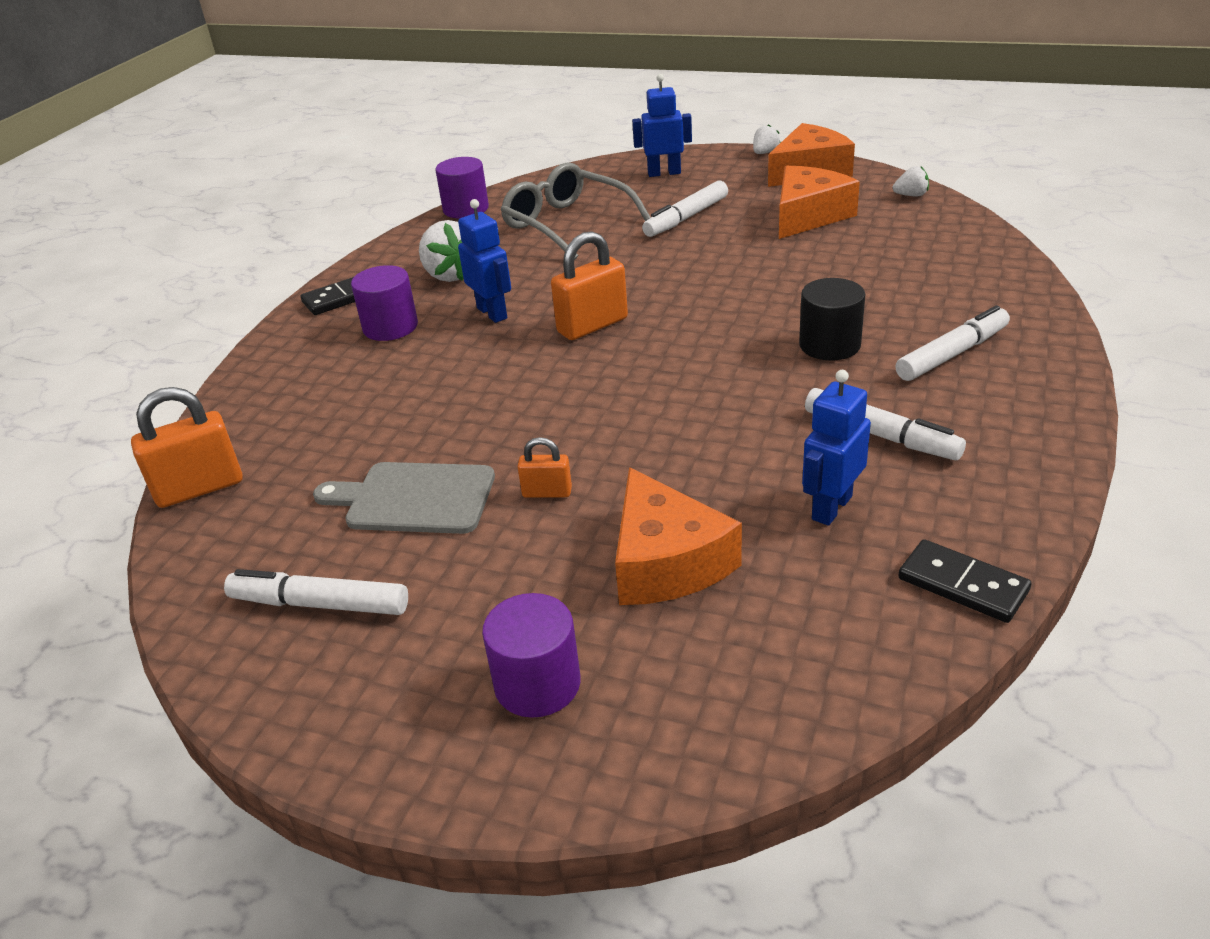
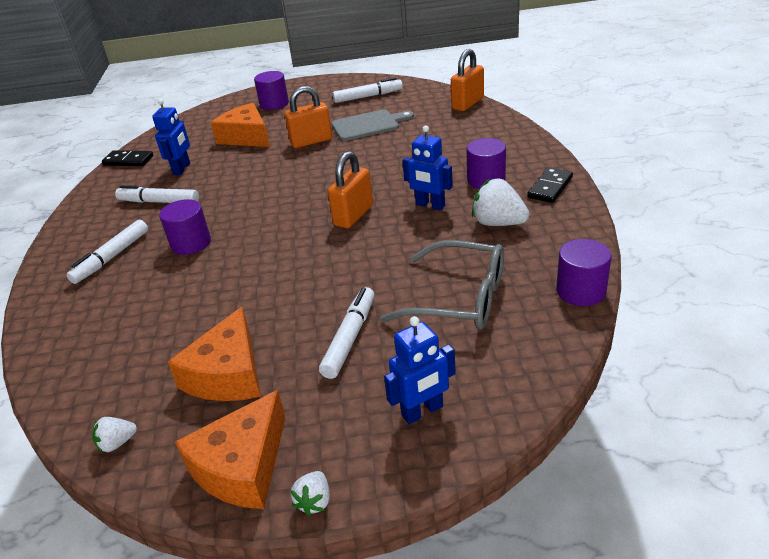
camera: 155 degrees right, 0 degrees up
orange padlock [517,437,572,498] -> orange padlock [285,86,332,148], size x1.83
black cylinder [799,278,865,361] -> purple cylinder [159,199,211,255]

